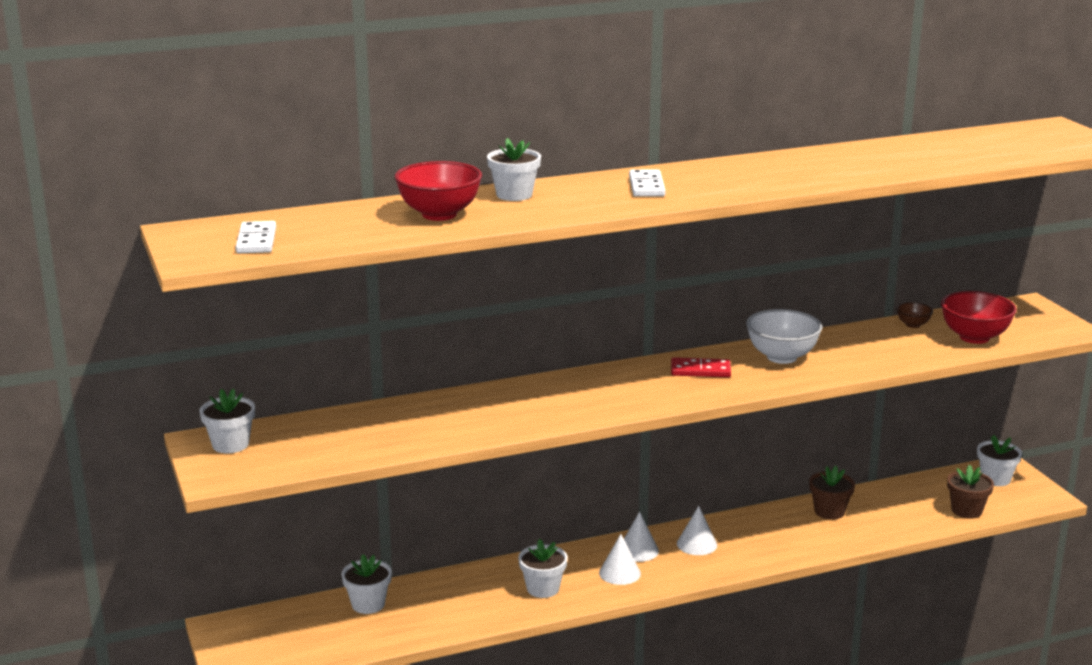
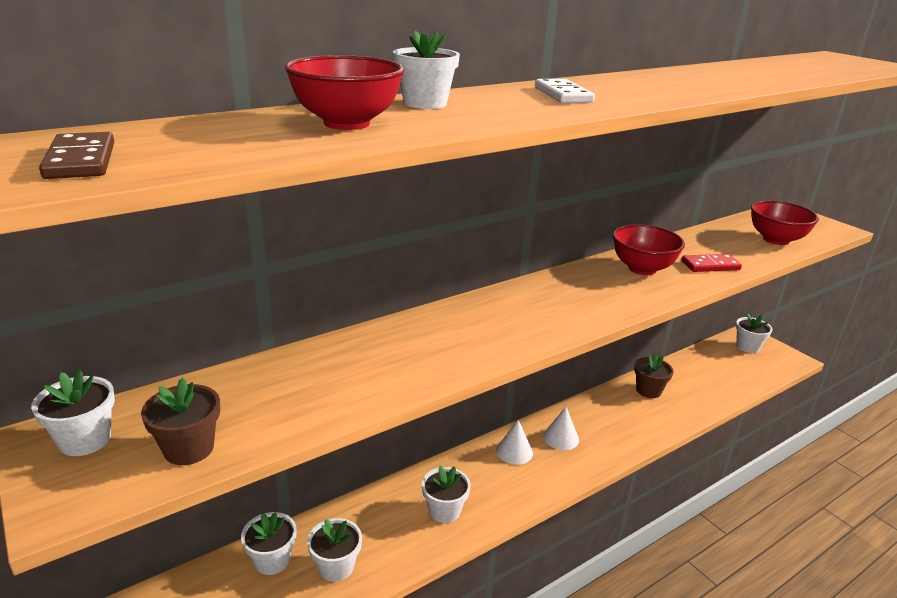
camera: 15 degrees left, 5 degrees up
white domino [236,221,276,253] -> brown domino [39,132,114,179]
white cone [599,534,641,585] -> none
red domino [671,357,731,377] -> red domino moved to [681,254,742,272]
white bowl [746,309,822,364] -> red bowl [613,224,685,275]
brown bowl [896,302,933,328] -> none
brown flower pot [947,465,994,519] -> brown flower pot moved to [141,378,220,465]
none -> white flower pot [307,518,362,582]

